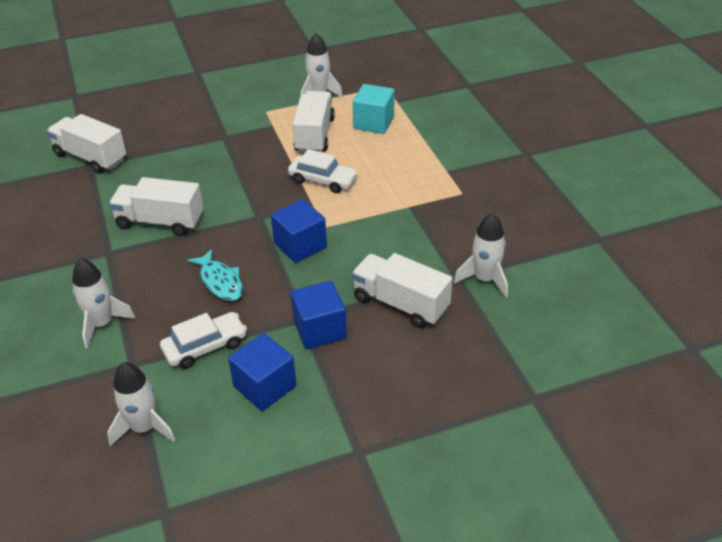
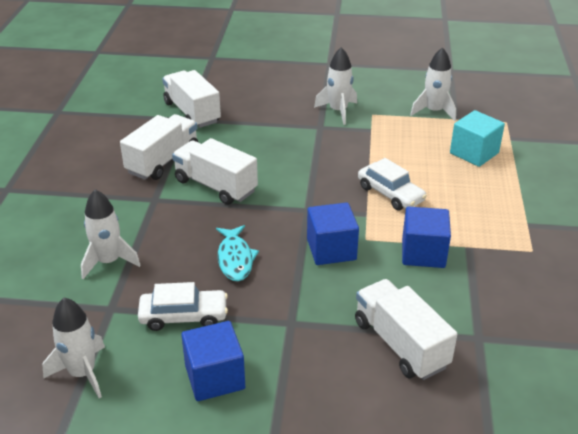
camera: 25 degrees right, 5 degrees down
blue cube [291,281,347,349] -> blue cube moved to [402,207,451,268]
white truck [293,91,335,153] -> white truck moved to [120,114,198,180]
white rocket [454,213,508,298] -> white rocket moved to [314,47,357,125]

